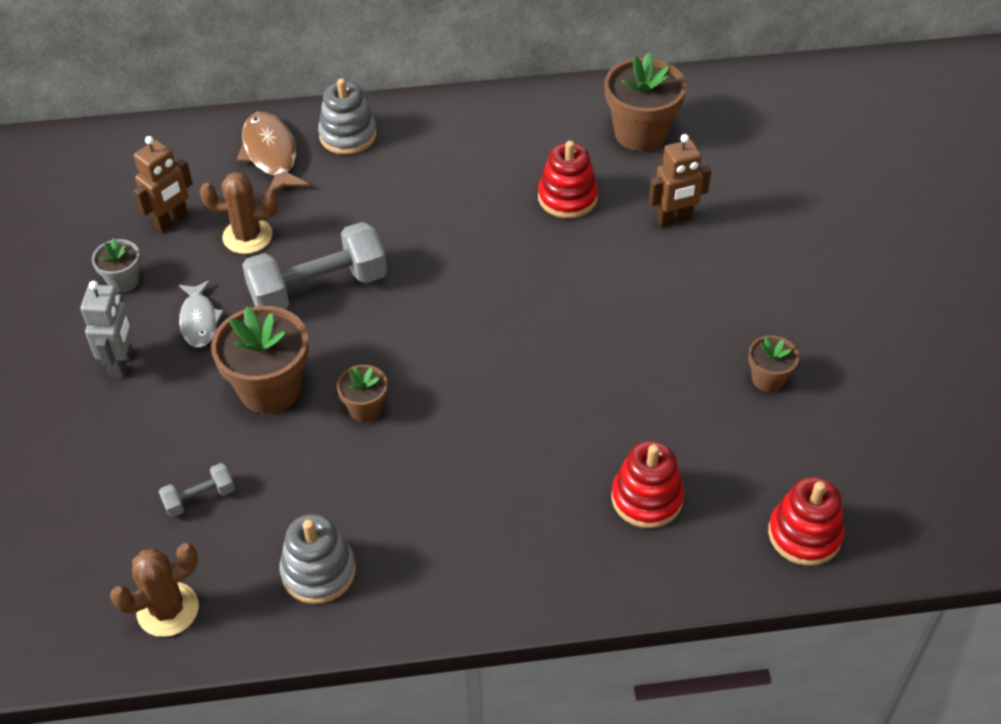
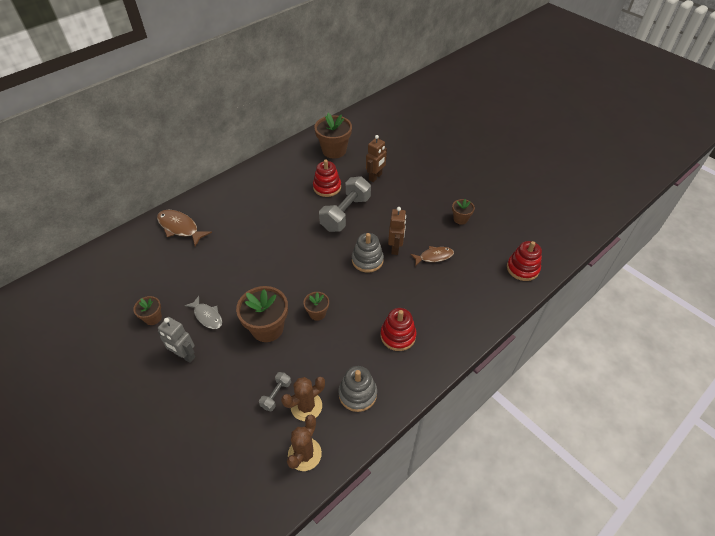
camera: 35 degrees left, 0 degrees up
grey robot [81,281,134,378] -> grey robot turned 150 degrees clockwise [158,317,195,363]
grey flower pot [92,238,140,293] -> brown flower pot [133,296,162,325]
brown robot [134,136,193,232] -> brown robot moved to [388,207,406,255]
brown cactus [200,172,278,254] -> brown cactus moved to [281,377,325,421]
grey dumbbell [242,222,387,310] -> grey dumbbell moved to [319,176,371,232]
grey stacking toy [318,78,376,155] -> grey stacking toy moved to [352,233,384,273]
red stacking toy [611,441,684,528] -> red stacking toy moved to [380,308,417,351]
none -> brown fish [410,246,454,266]

